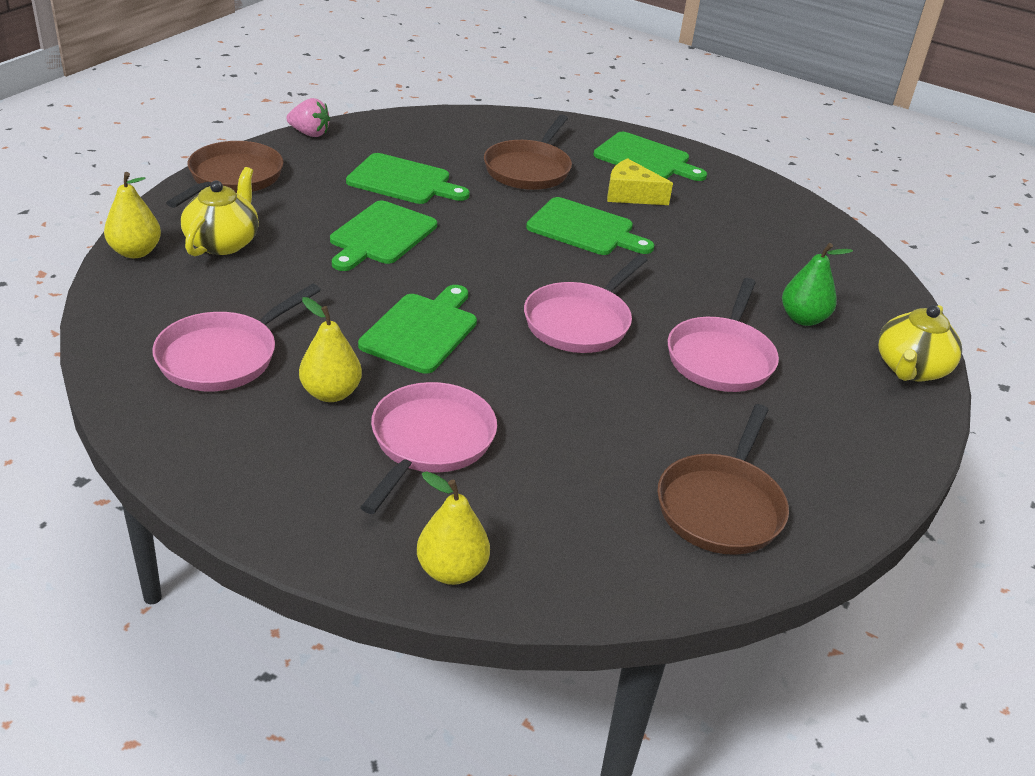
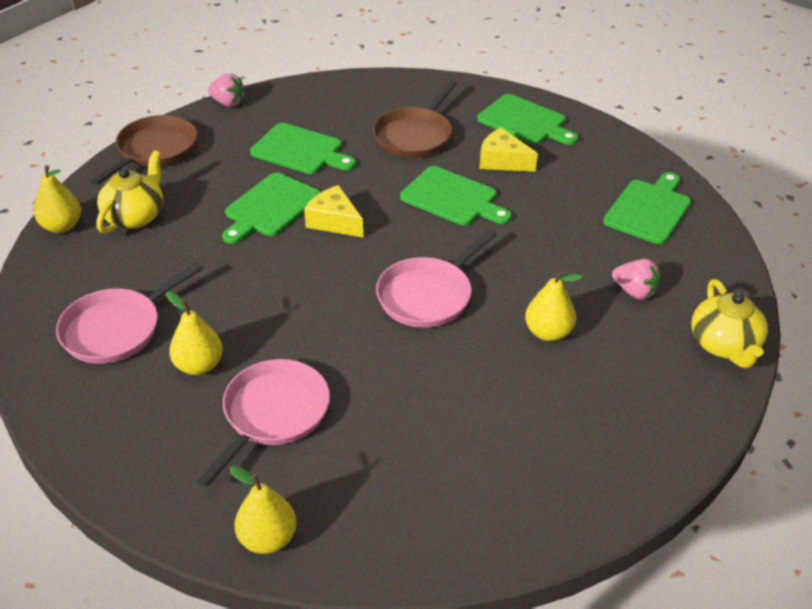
camera: 10 degrees right, 5 degrees up
green cutting board [358,285,477,374] -> green cutting board moved to [603,172,691,244]
brown pan [657,404,789,555] -> none
pink pan [668,278,779,392] -> yellow pear [525,270,582,341]
green pear [782,243,853,326] -> pink strawberry [612,259,660,300]
yellow teapot [878,305,962,382] -> yellow teapot turned 45 degrees counterclockwise [691,279,768,368]
none -> yellow cheese [304,185,363,237]

